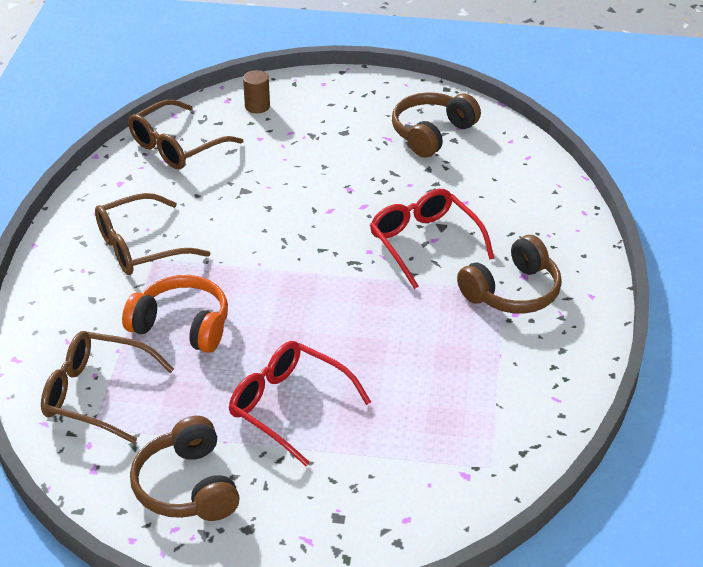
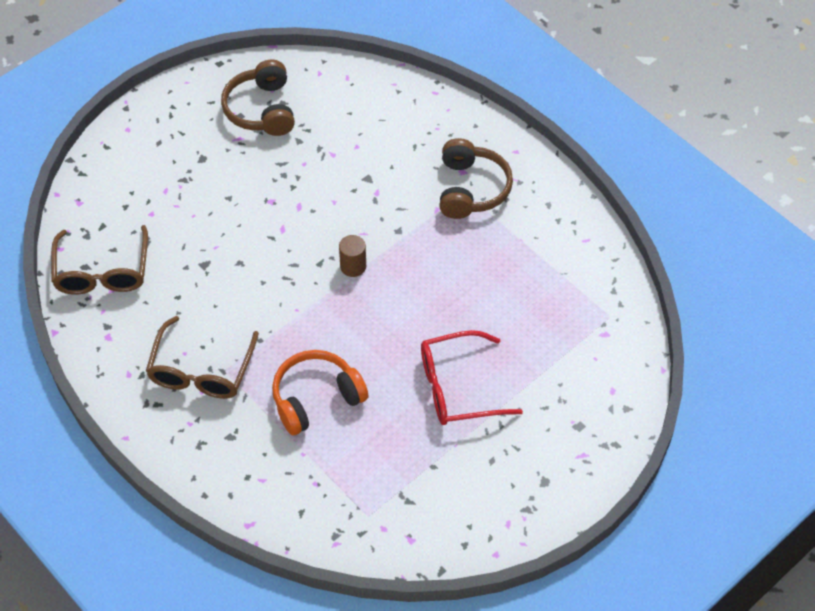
camera: 50 degrees left, 15 degrees up
brown glasses [41,331,174,444] -> none
brown headphones [130,416,240,521] -> none
brown cylinder [243,70,270,113] -> brown cylinder moved to [339,235,366,277]
red glasses [370,189,494,289] -> none

